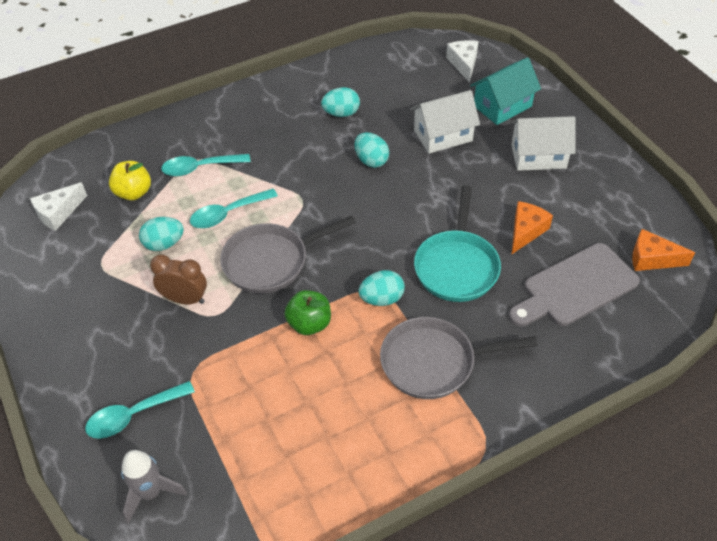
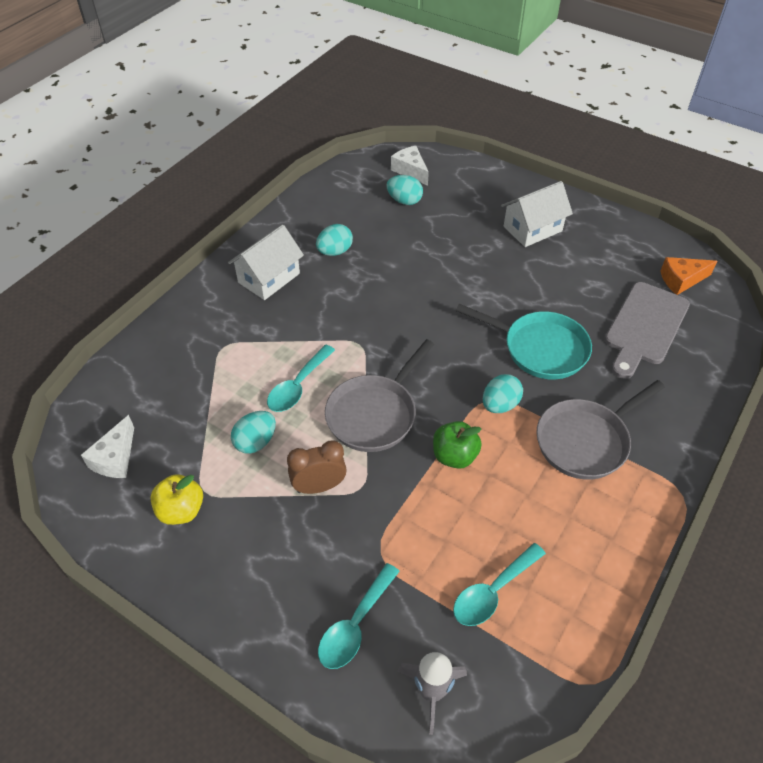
camera: 30 degrees left, 0 degrees up
yellow apple [109,161,151,200] -> yellow apple moved to [150,474,203,525]
turquoise spoon [161,154,251,176] -> turquoise spoon moved to [453,543,546,626]
turquoise egg [354,132,389,168] -> turquoise egg moved to [386,175,423,205]
white house [410,90,480,154] -> white house moved to [228,225,304,300]
turquoise pan [414,185,501,302] -> turquoise pan turned 45 degrees counterclockwise [456,304,592,379]
turquoise house [470,57,541,125] -> none
orange cheese [512,201,553,254] -> none

